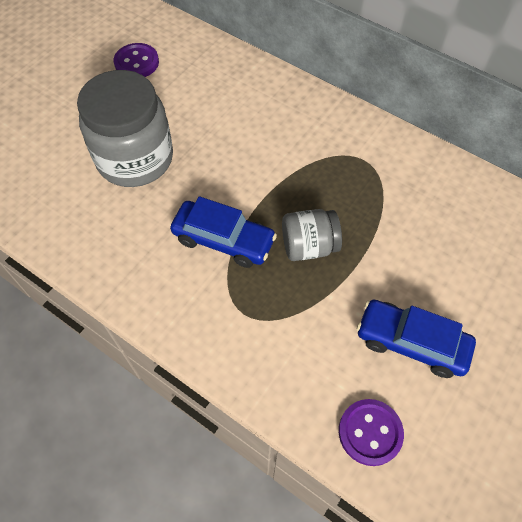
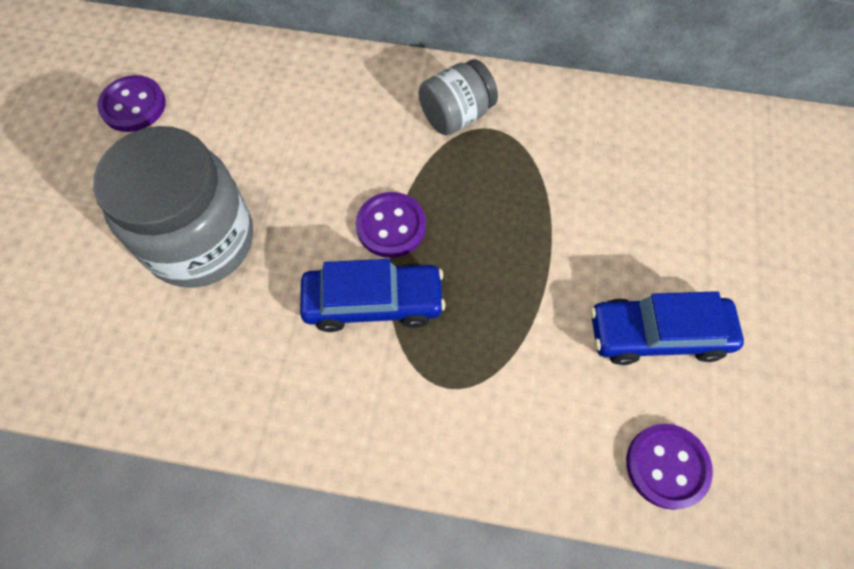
camera: 25 degrees left, 5 degrees up
grey jar [282,209,342,261] -> grey jar moved to [419,59,498,135]
none -> purple button [356,192,426,258]

